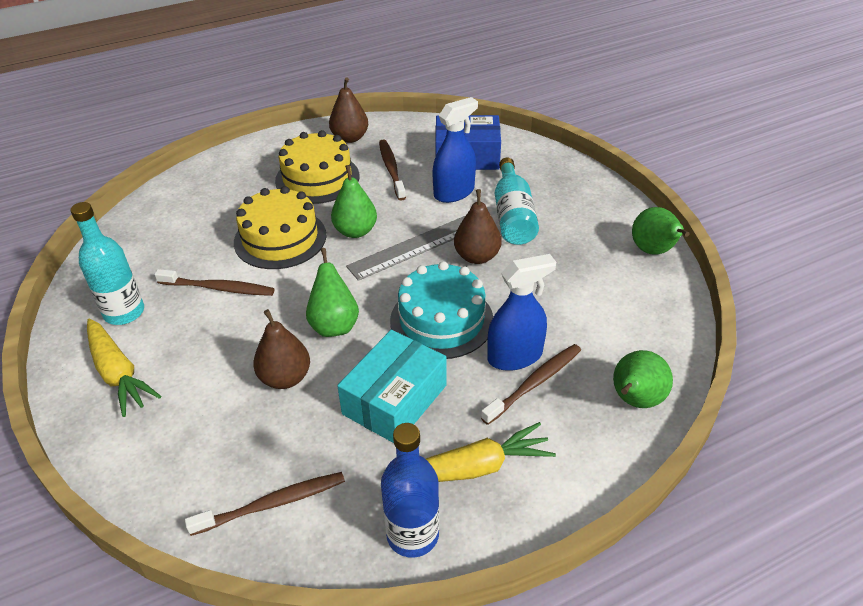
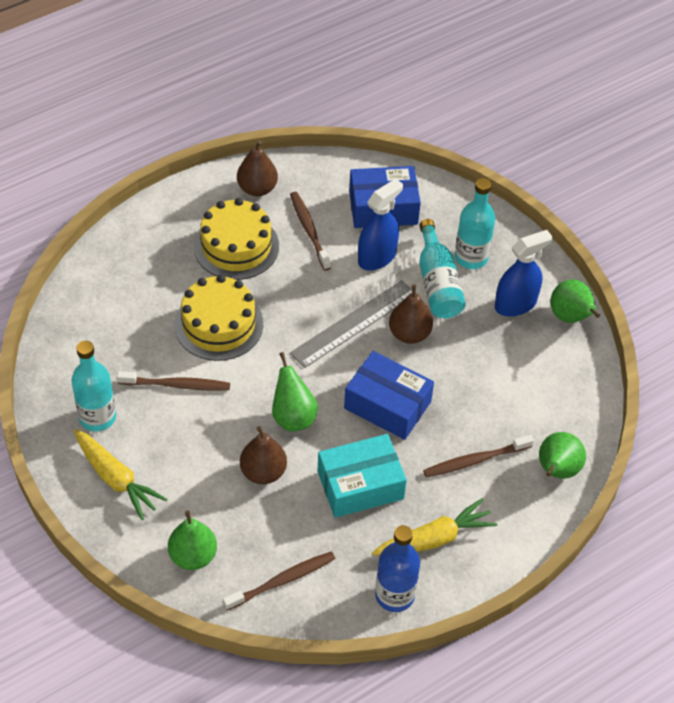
camera: 10 degrees left, 10 degrees up
green pear [331,165,377,238] -> green pear moved to [168,510,217,570]
turquoise box [337,330,447,443] -> turquoise box turned 45 degrees clockwise [318,434,407,518]
turquoise cake [390,261,493,359] -> blue box [344,351,434,440]
brown toothbrush [481,344,581,425] -> brown toothbrush turned 150 degrees counterclockwise [423,435,534,478]
blue spray bottle [487,254,556,371] -> blue spray bottle moved to [495,230,552,317]
none -> turquoise bottle [455,178,495,269]

